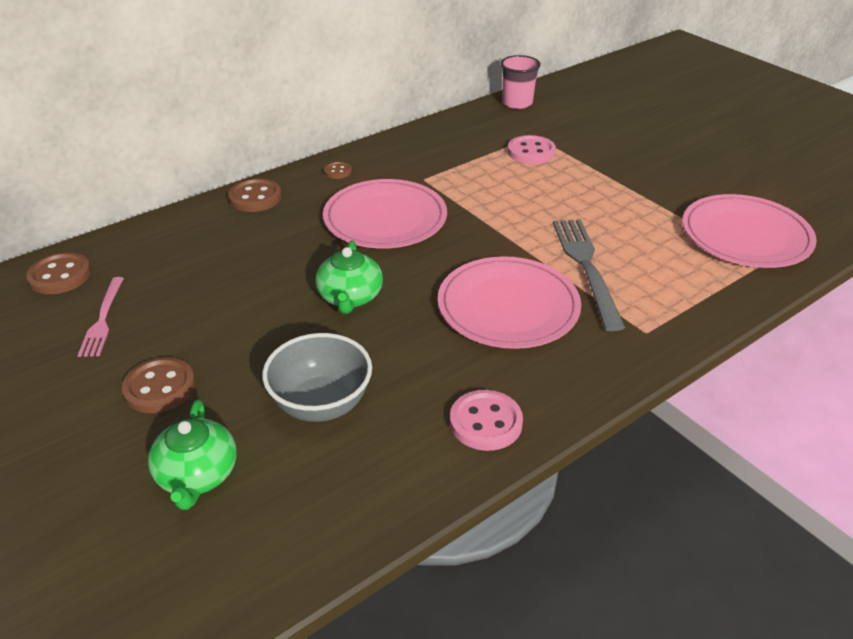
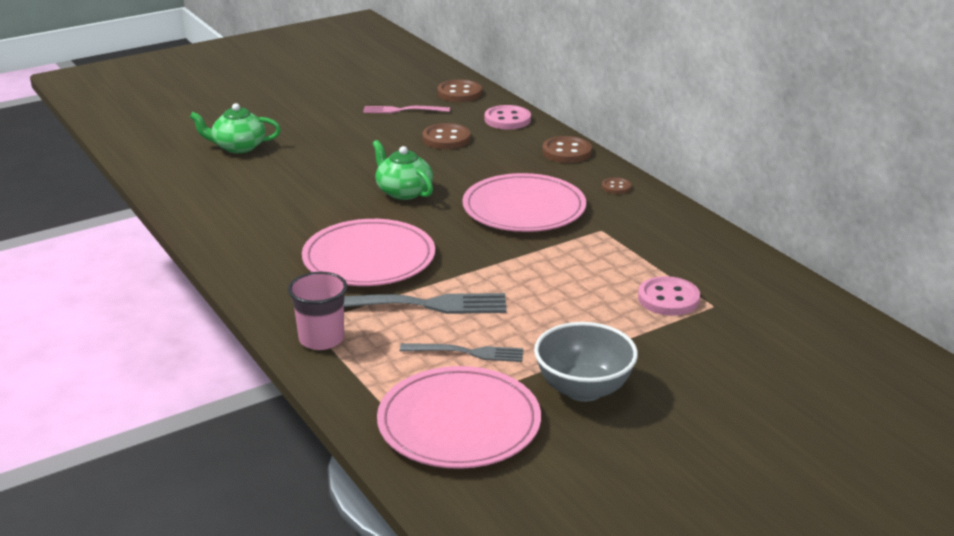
camera: 95 degrees right, 10 degrees down
brown button [122,357,195,413] -> brown button moved to [422,123,471,149]
grey bowl [262,333,372,422] -> grey bowl moved to [534,322,638,402]
green teapot [315,241,383,314] -> green teapot turned 45 degrees clockwise [373,140,433,200]
pink button [450,390,523,451] -> pink button moved to [485,105,531,130]
pink cup [501,55,541,109] -> pink cup moved to [288,272,347,350]
none -> grey fork [400,343,524,362]

